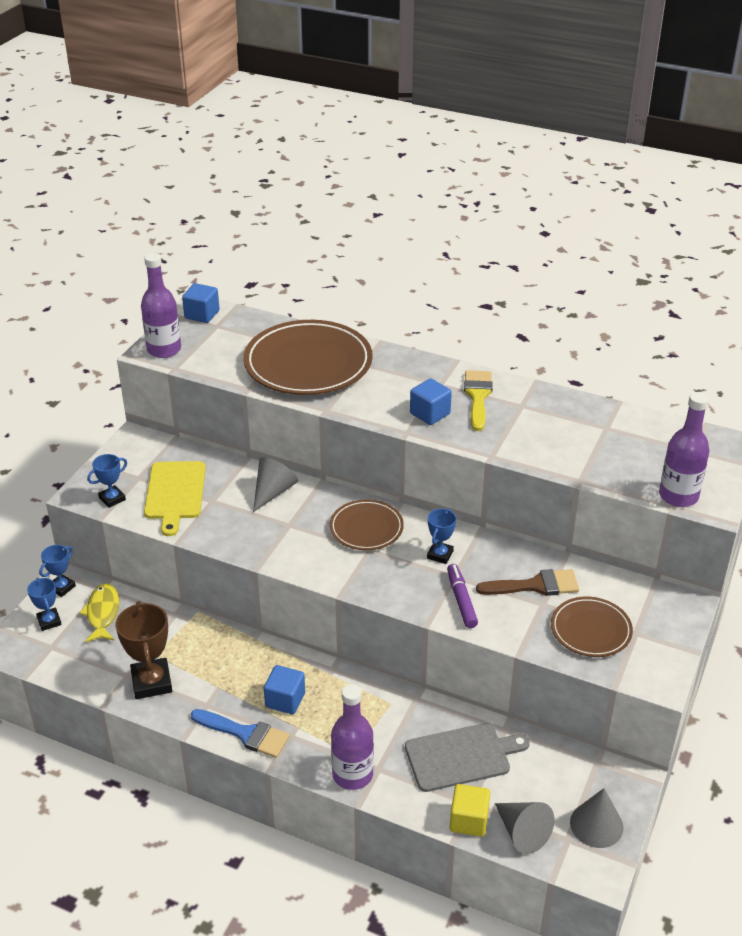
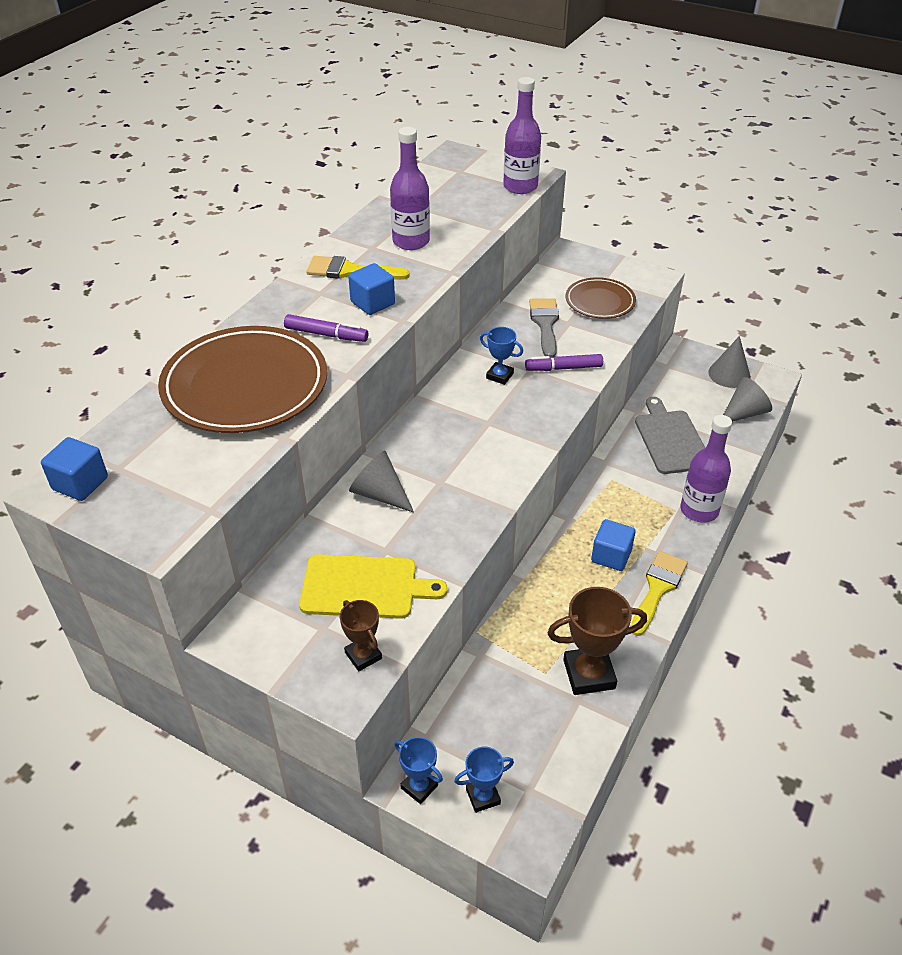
camera: 85 degrees left, 5 degrees up
yellow fish [79,583,119,642] -> none
blue trophy [87,454,127,508] -> brown trophy [340,600,382,671]
purple bottle [141,253,181,358] -> purple bottle moved to [390,127,430,250]
blue brush [191,709,290,758] -> yellow brush [631,551,688,636]
brown plate [329,499,404,550] -> none
yellow cube [450,784,490,837] -> none
brown brush [476,569,579,596] -> grey brush [529,298,559,358]
none -> purple marker [284,314,368,342]

